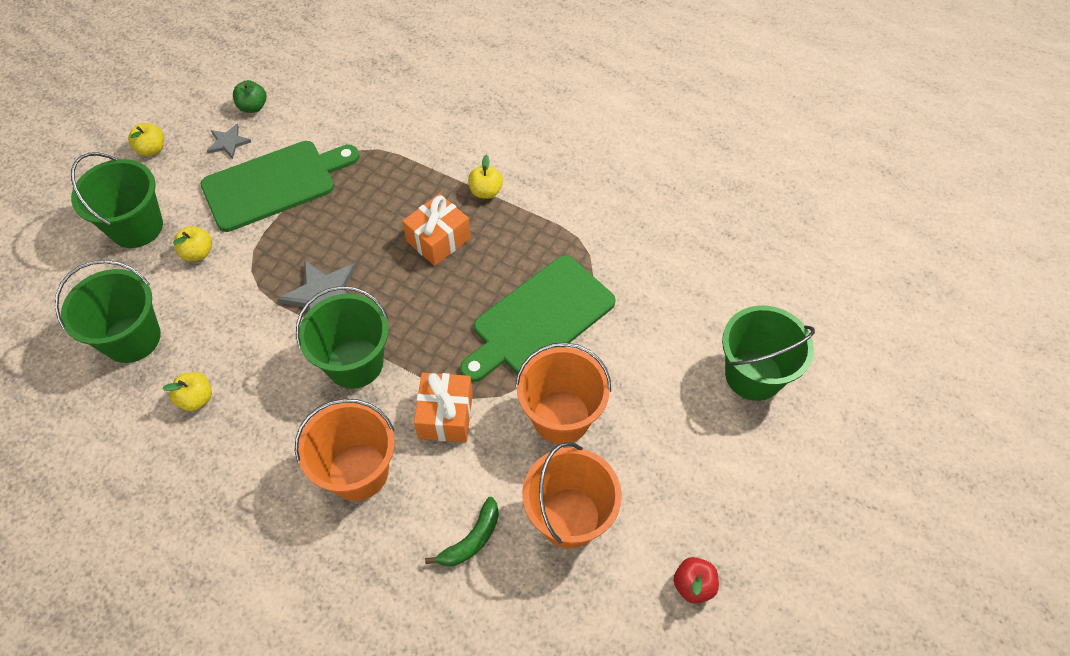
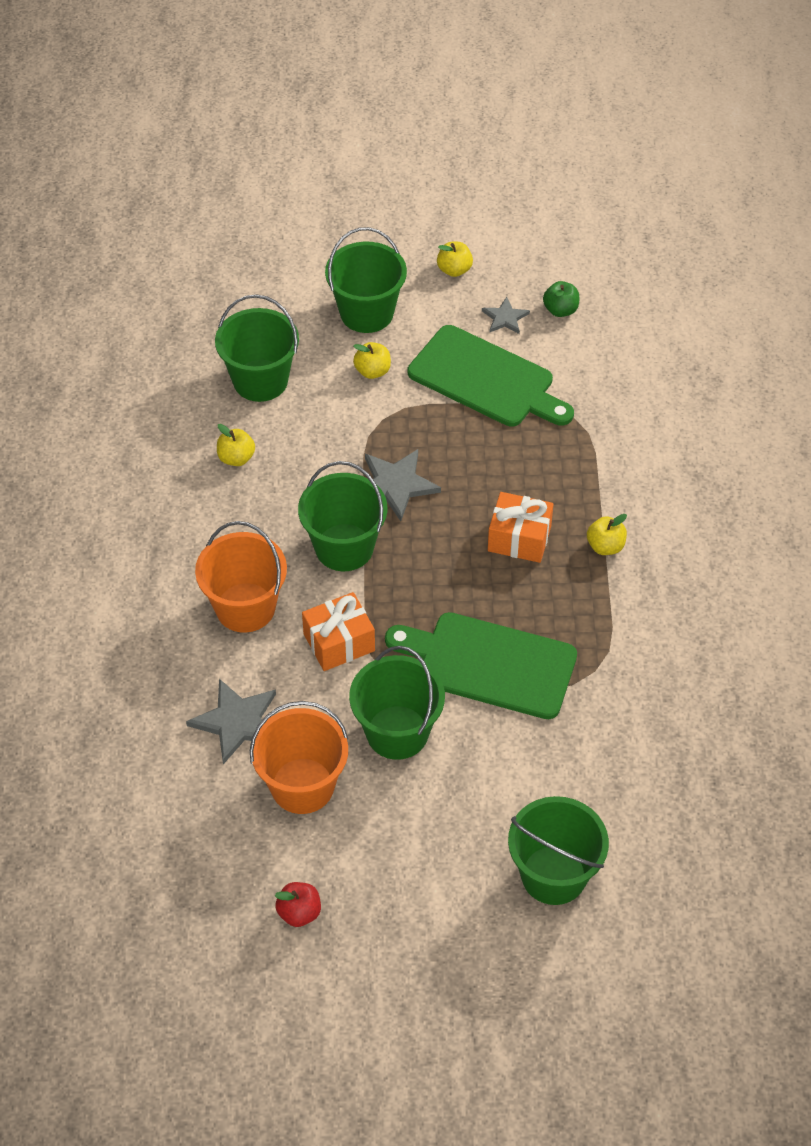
camera: 60 degrees right, 5 degrees down
green banana [425,497,499,566] -> grey star [186,679,276,764]
orange bucket [515,342,611,444] -> green bucket [349,646,445,760]

